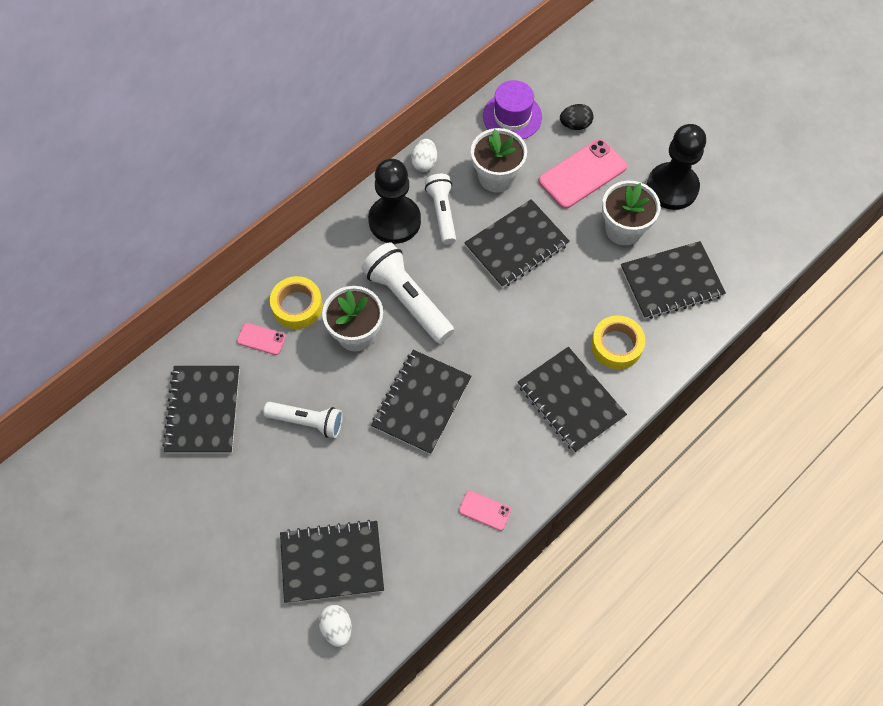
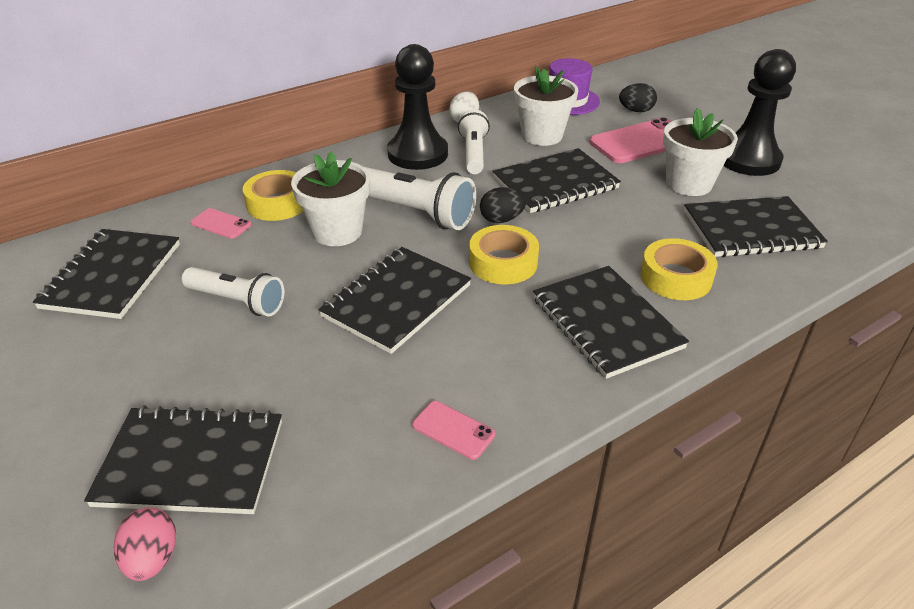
camera: 10 degrees right, 25 degrees down
white egg [319,605,352,647] -> pink egg [114,507,176,581]
white flashlight [362,242,454,344] -> white flashlight turned 150 degrees clockwise [364,167,476,230]
none -> yellow tape [469,225,539,285]
none -> black egg [480,187,526,223]

